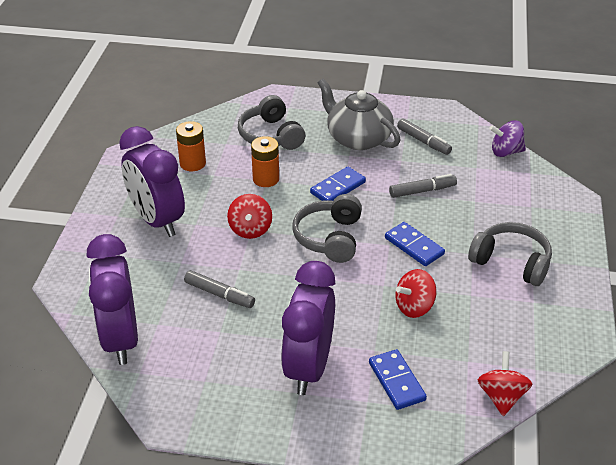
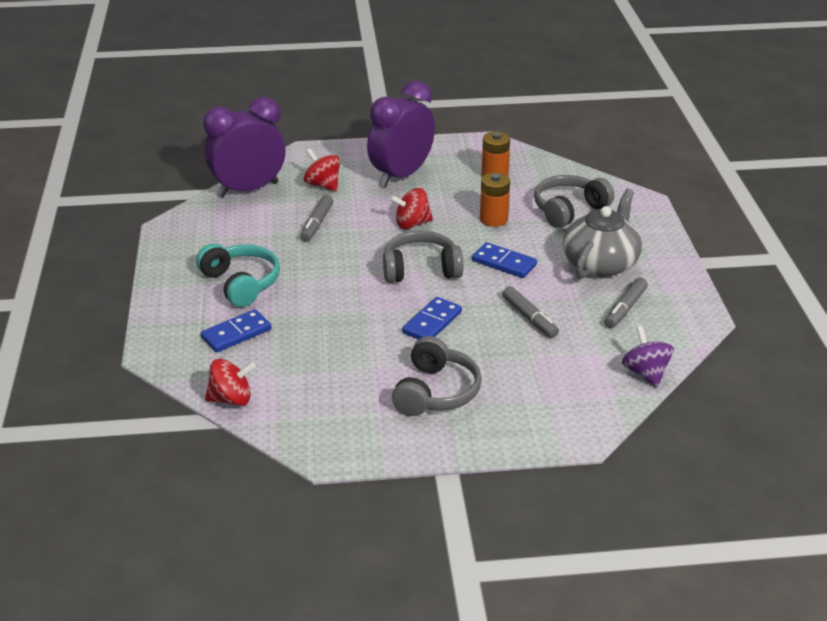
camera: 75 degrees right, 5 degrees down
purple clock [281,261,335,395] -> turquoise headphones [196,243,280,307]
red spinning top [396,269,437,318] -> red spinning top moved to [304,148,340,191]

